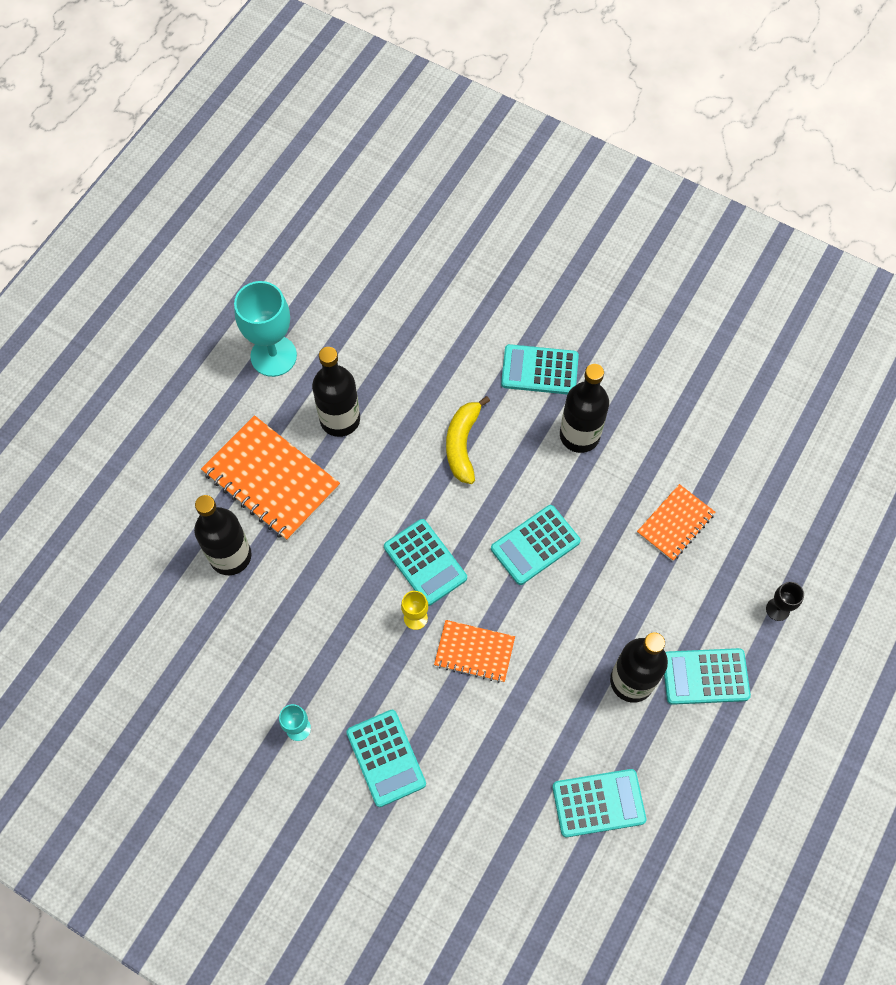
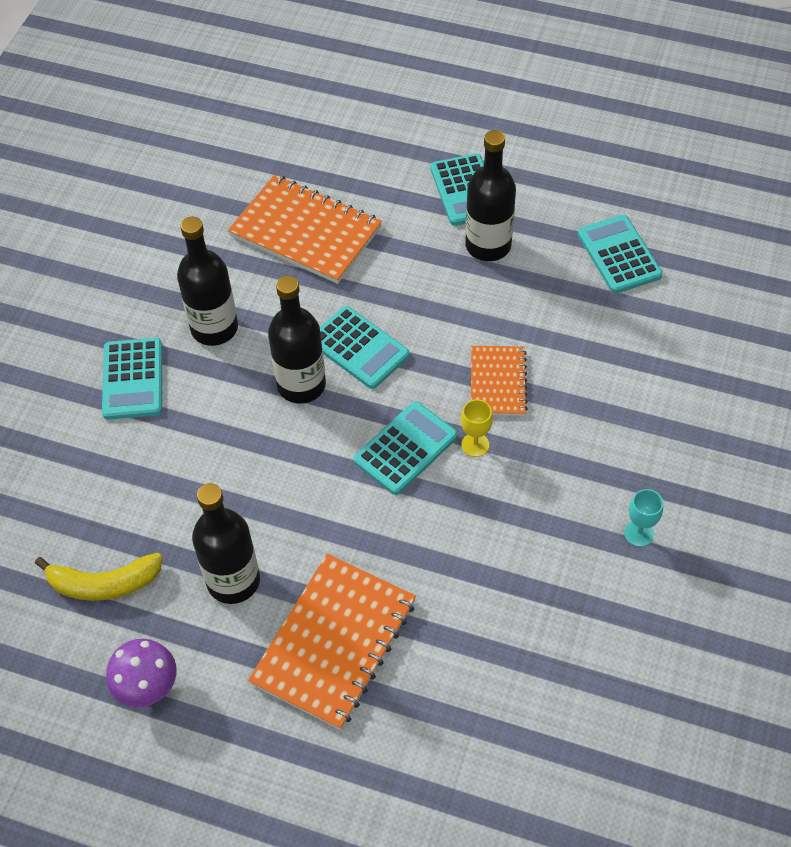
camera: 100 degrees left, 10 degrees down
black bottle [194,495,252,575] -> black bottle moved to [268,276,326,404]
turquoise goblet [234,281,297,377] -> purple mushroom [106,639,177,707]
turquoise calculator [346,710,426,807] -> none
yellow banana [446,396,490,484] -> yellow banana moved to [35,553,163,601]
orange notebook [637,484,715,561] -> orange notebook [228,175,382,284], size x1.72
black goblet [766,582,804,621] -> none

